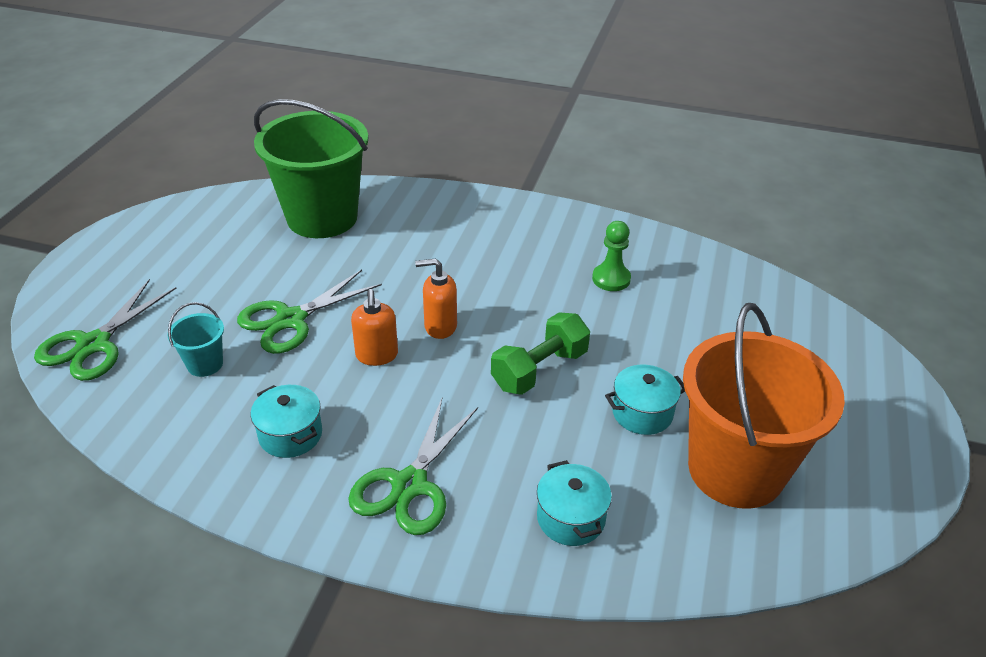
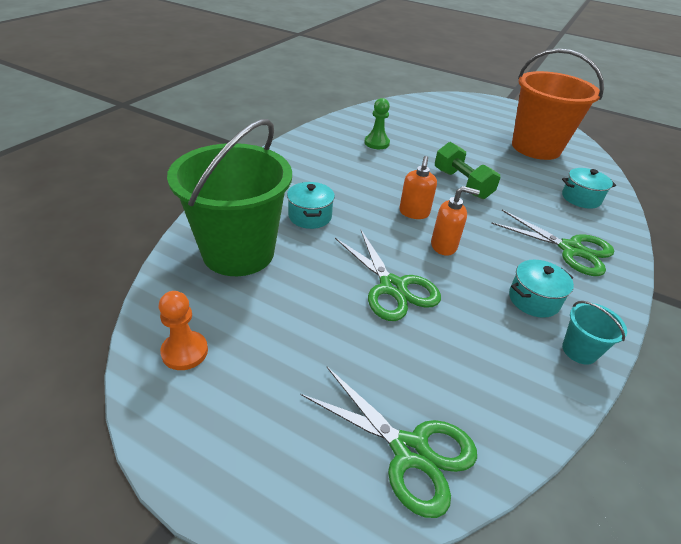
camera: 80 degrees left, 0 degrees up
turquoise bucket [167,302,224,377] -> turquoise bucket moved to [562,301,627,365]
turquoise pot [605,365,685,435] -> turquoise pot moved to [287,182,335,229]
none -> orange pawn [159,291,208,370]

